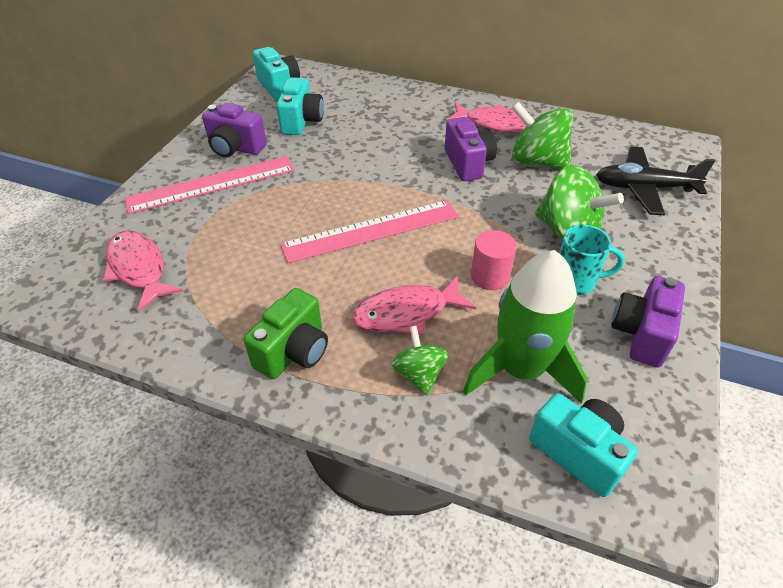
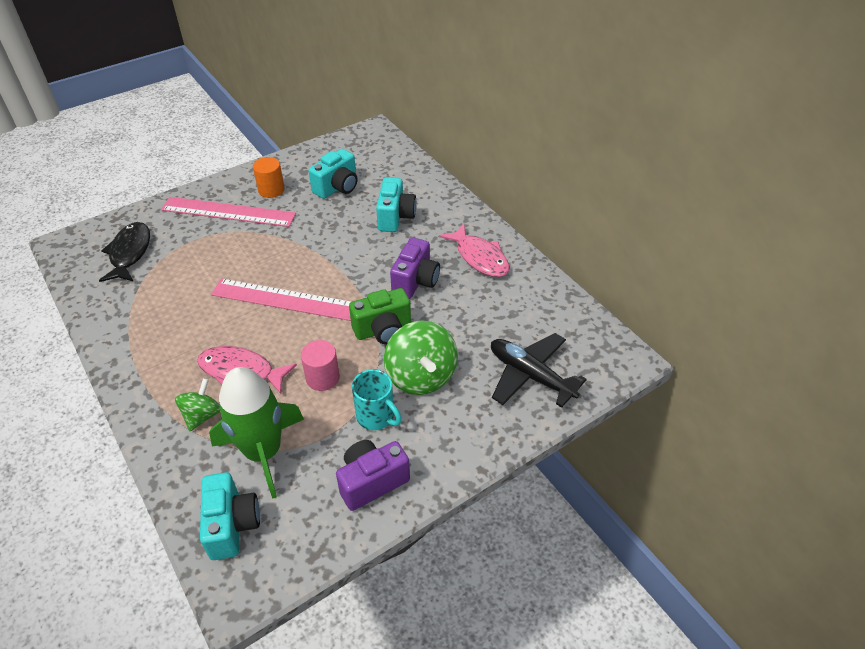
camera: 35 degrees right, 0 degrees up
pink fish [103,231,183,312] -> black fish [99,222,150,282]
purple camera [202,103,267,157] -> orange cylinder [253,157,285,198]
green camera [243,288,328,379] -> green camera moved to [349,288,411,344]
turquoise camera [253,47,300,100] -> turquoise camera moved to [376,177,417,232]
green spinning top [511,101,573,169] -> none

